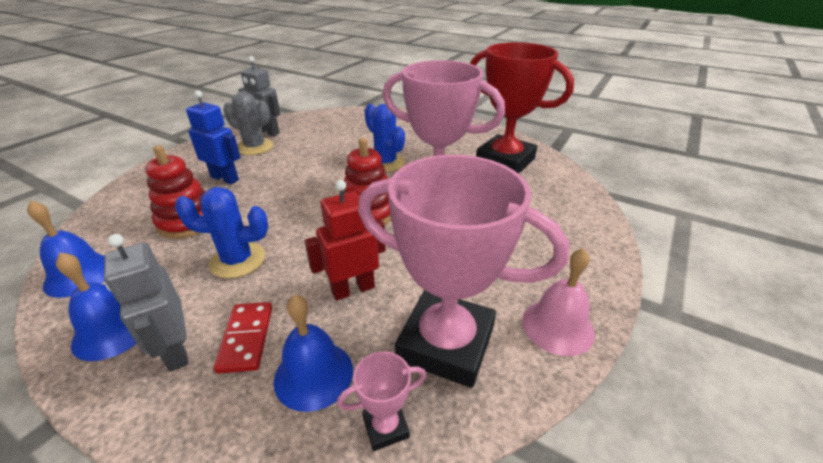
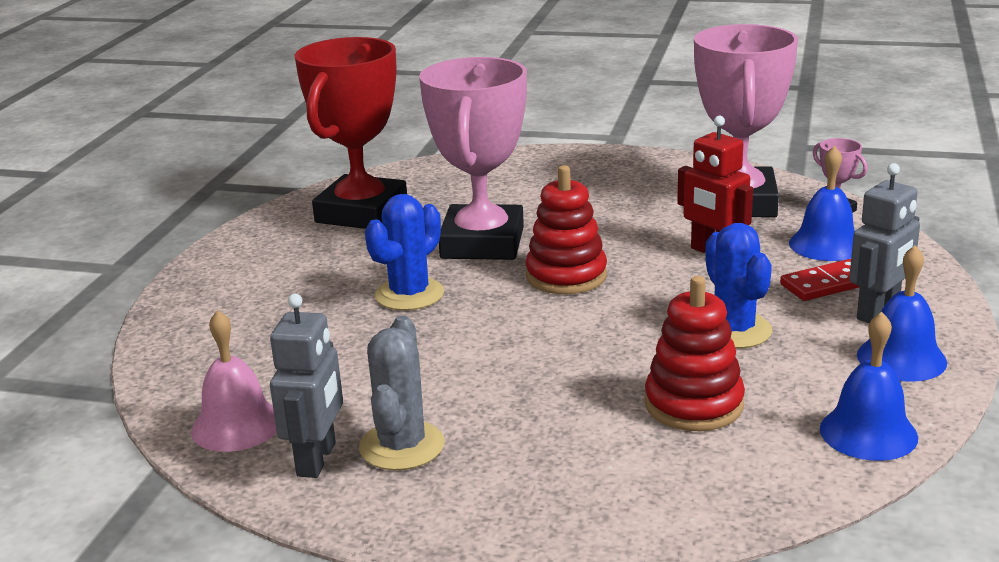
camera: 105 degrees left, 10 degrees down
blue robot [186,90,241,184] -> none
pink bell [522,248,595,356] -> pink bell moved to [191,310,277,452]

